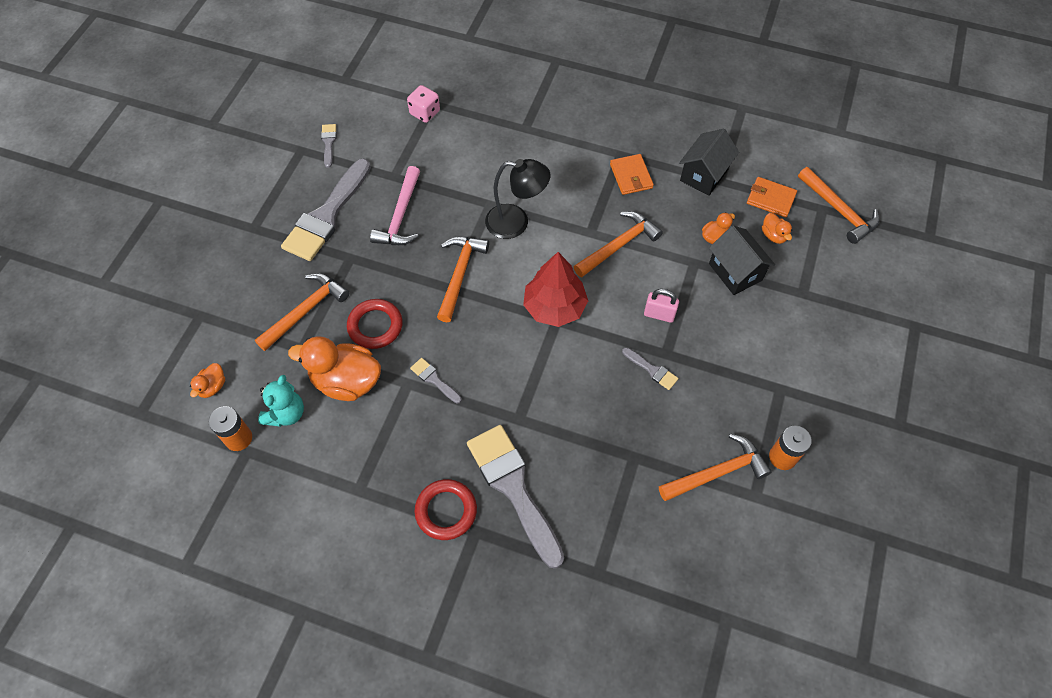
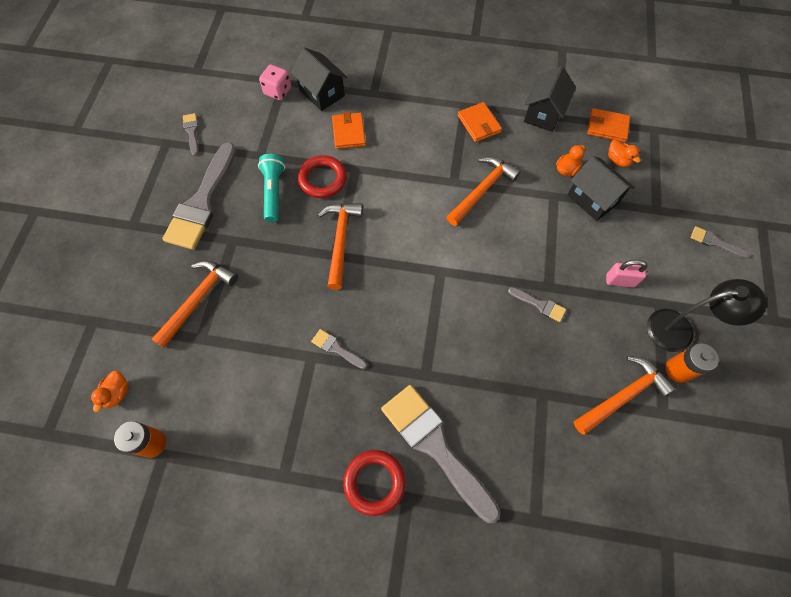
camera: 10 degrees left, 5 degrees up
turquoise teddy bear [258,375,304,427] -> none
orange duck [288,336,381,401] -> none
red ring [347,299,403,349] -> red ring moved to [298,155,347,198]
pink hammer [370,166,420,245] -> turquoise flashlight [258,154,285,222]
black lamp [485,159,550,239] -> black lamp moved to [647,279,767,352]
red tree [523,252,588,327] -> none
pink padlock [644,289,679,323] -> pink padlock moved to [606,260,647,288]
orange hammer [798,167,880,244] -> none
none -> black house [291,47,347,111]
none -> orange wallet [332,112,366,149]
none -> grey brush [691,226,749,258]

